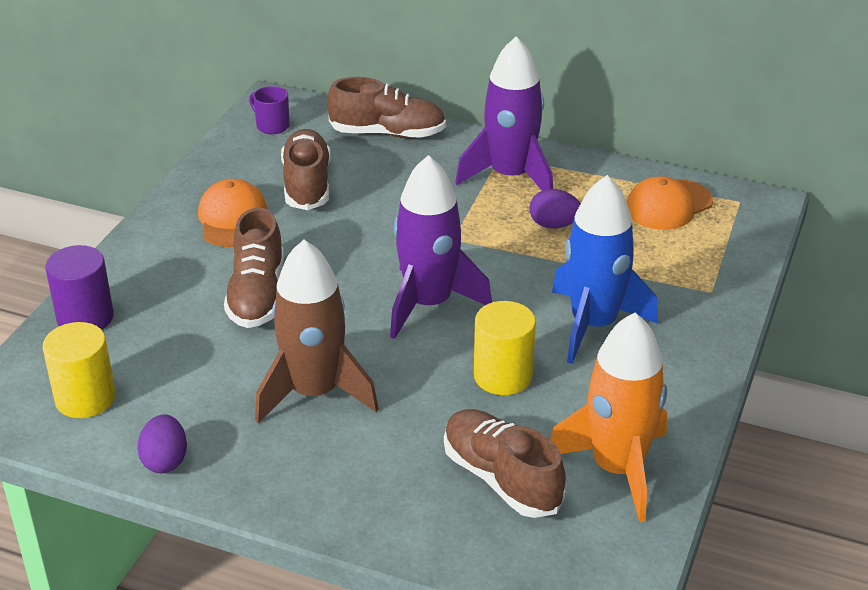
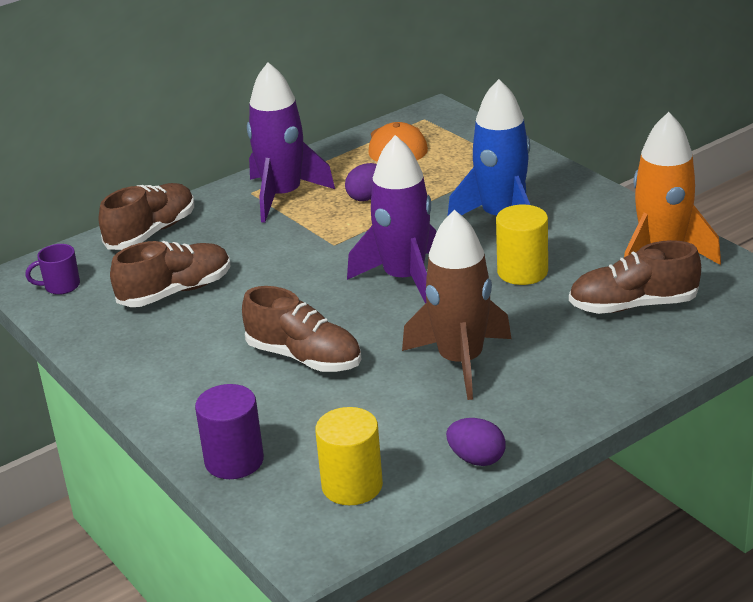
camera: 55 degrees left, 5 degrees down
orange cap [198,179,267,247] -> none
brown shoe [281,129,331,210] -> brown shoe turned 120 degrees clockwise [110,241,231,307]

